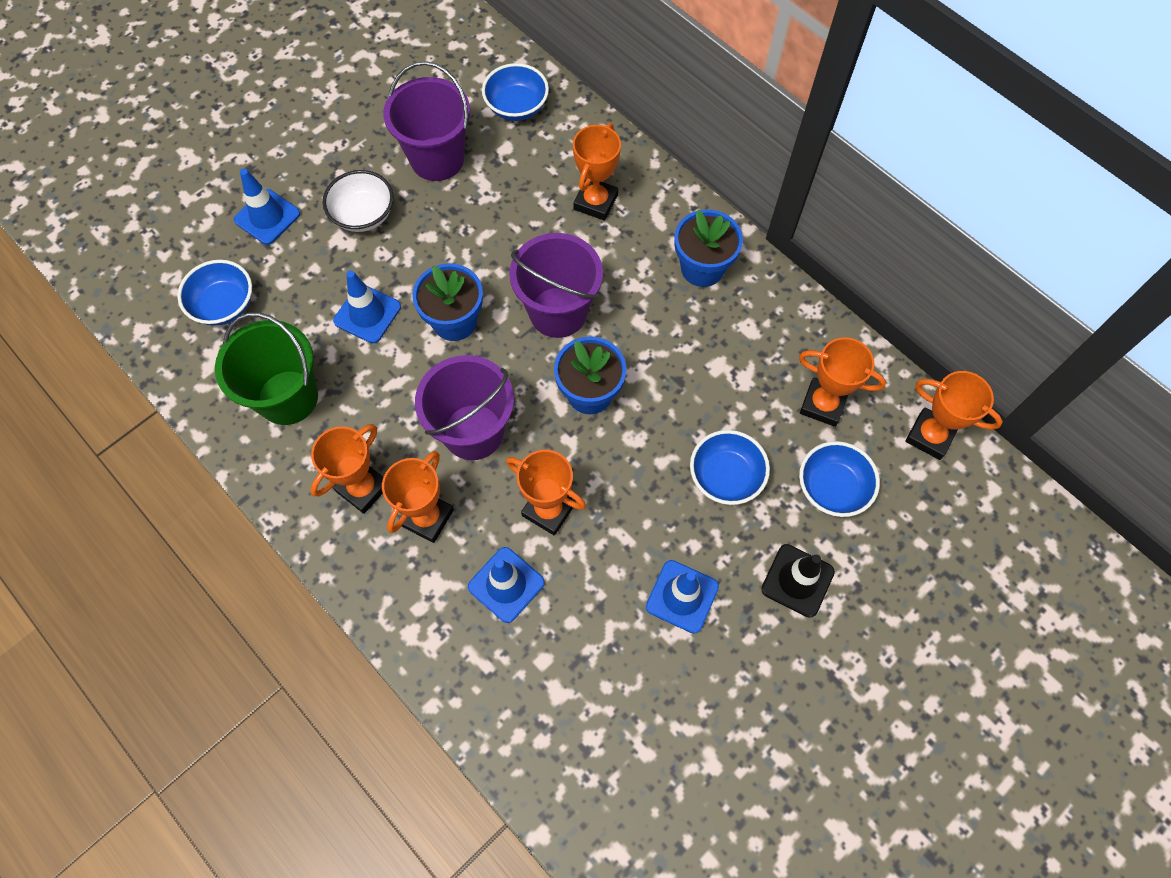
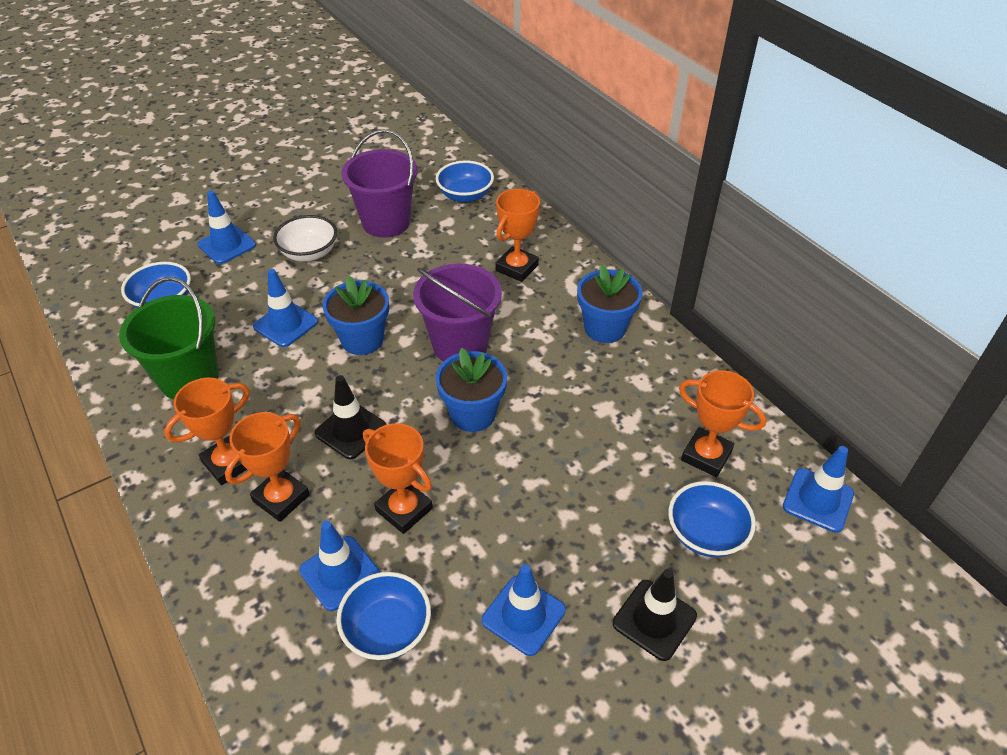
camera: 10 degrees right, 20 degrees down
purple bucket [415,355,514,460] -> black traffic cone [315,375,387,459]
blue bowl [690,430,770,505] -> blue bowl moved to [336,572,431,660]
orange trophy [905,371,1003,460] -> blue traffic cone [783,446,854,533]

